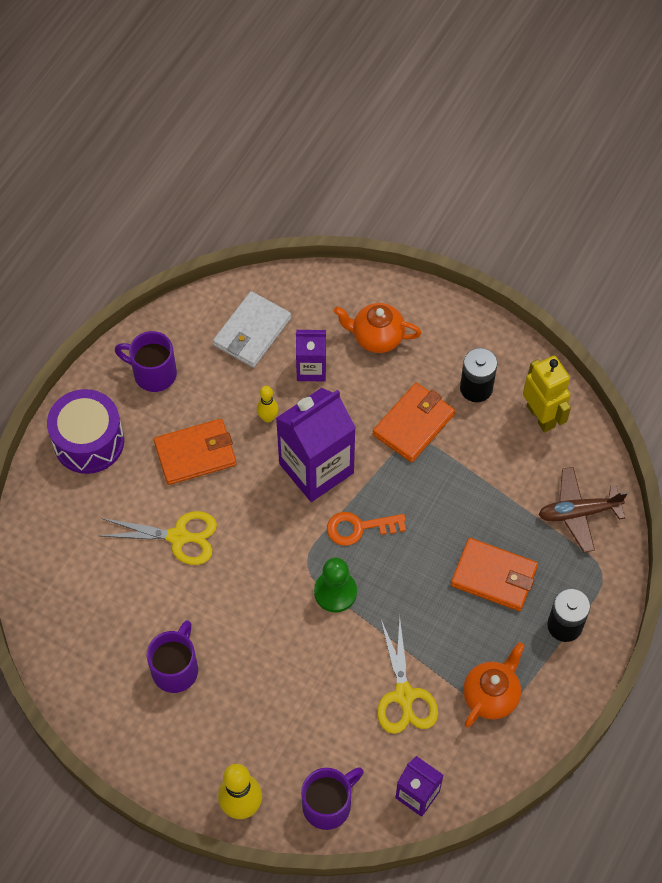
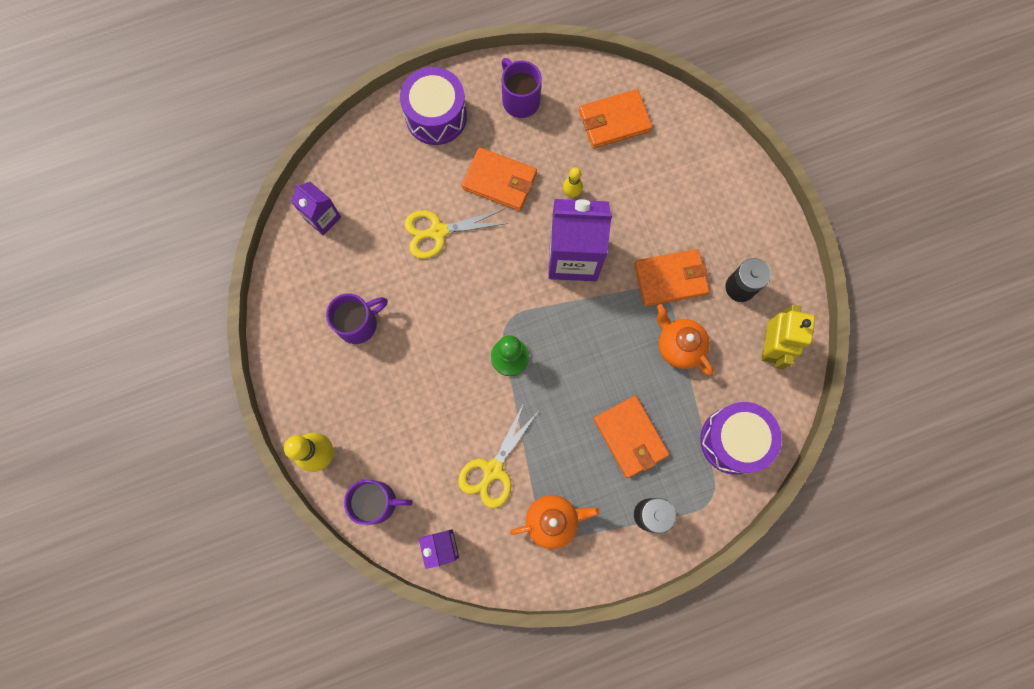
camera: 40 degrees right, 15 degrees up
yellow scissors [99,511,217,565] -> yellow scissors turned 120 degrees clockwise [404,209,509,259]
white wallet [213,291,291,368] -> orange wallet [579,89,652,149]
purple carton [296,330,326,381] -> purple carton moved to [291,182,341,236]
orange key [327,512,406,546] -> none
orange teapot [334,303,422,353] -> orange teapot moved to [657,304,714,376]
brown plane [539,467,628,552] -> purple drum [700,402,782,475]

